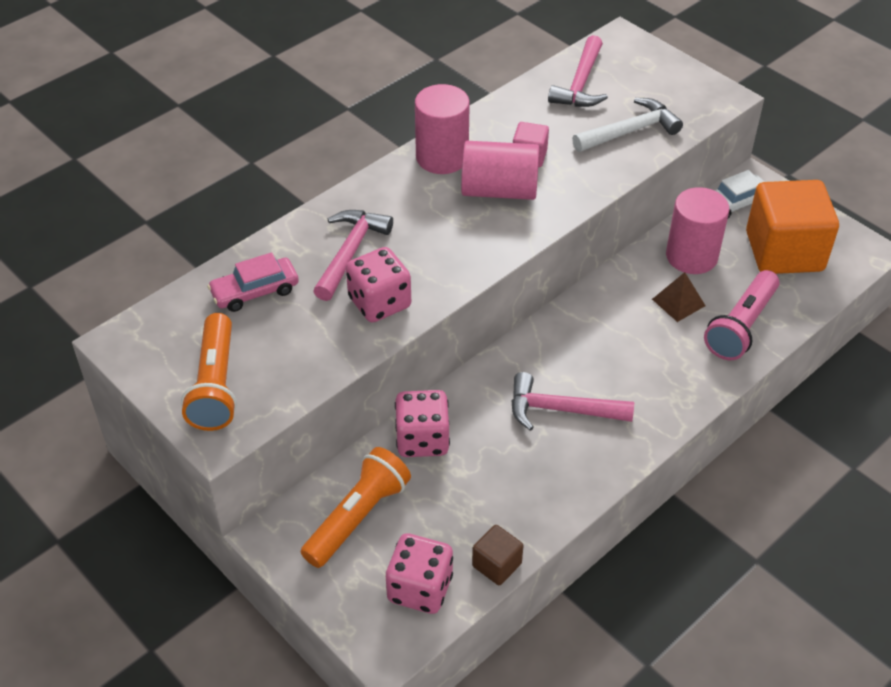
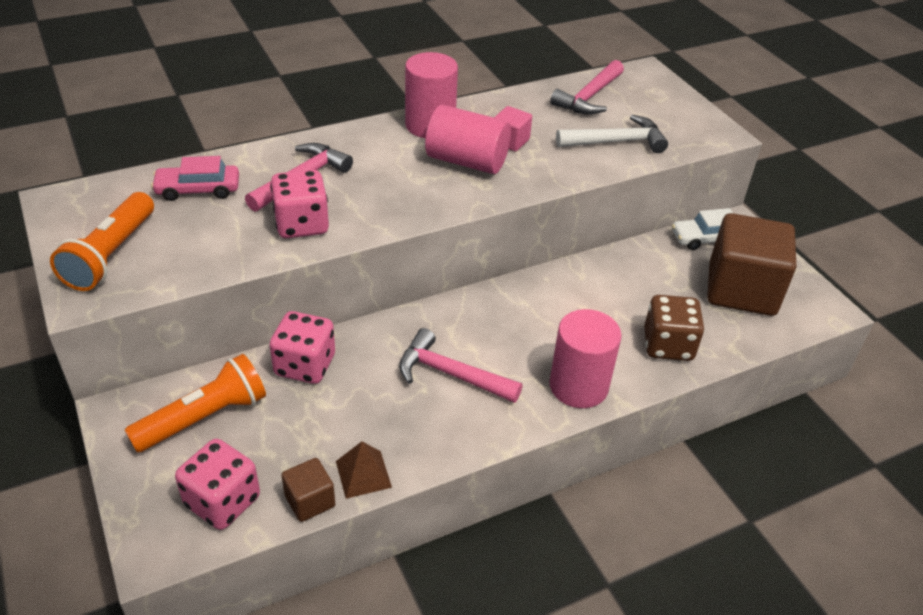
camera: 15 degrees right, 5 degrees down
brown pyramid [652,272,705,322] -> brown pyramid moved to [336,441,392,499]
pink cylinder [666,187,729,274] -> pink cylinder moved to [549,309,622,408]
pink flashlight [704,270,779,360] -> brown dice [644,295,704,361]
orange cube [746,180,839,274] -> brown cube [707,213,796,316]

